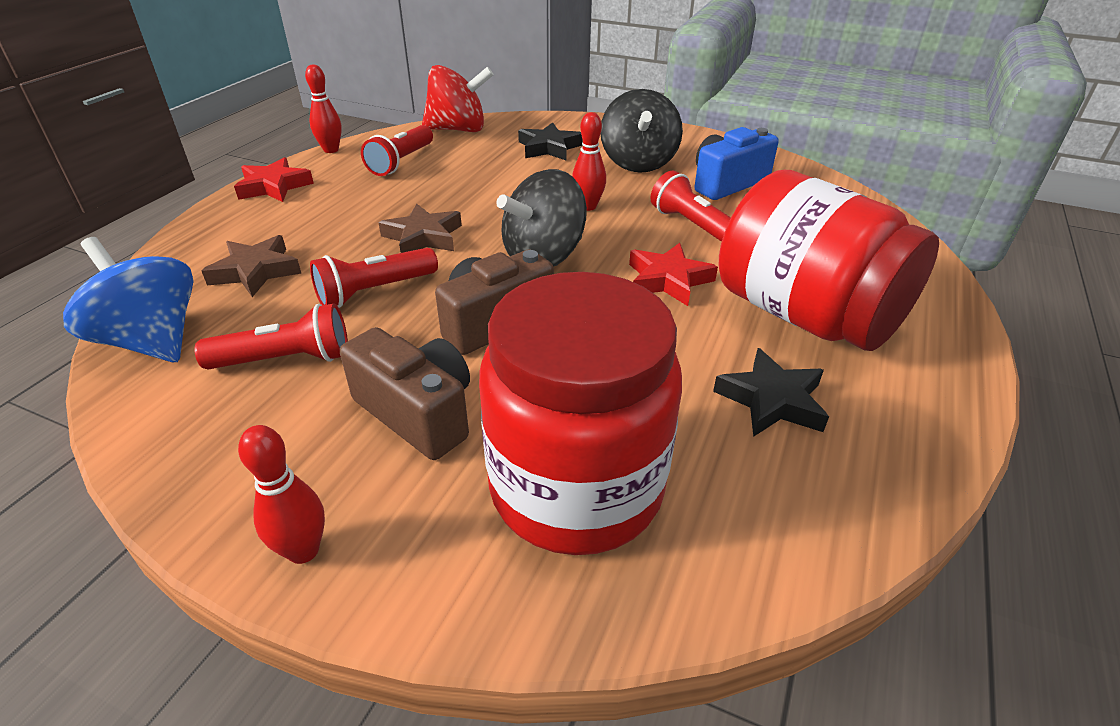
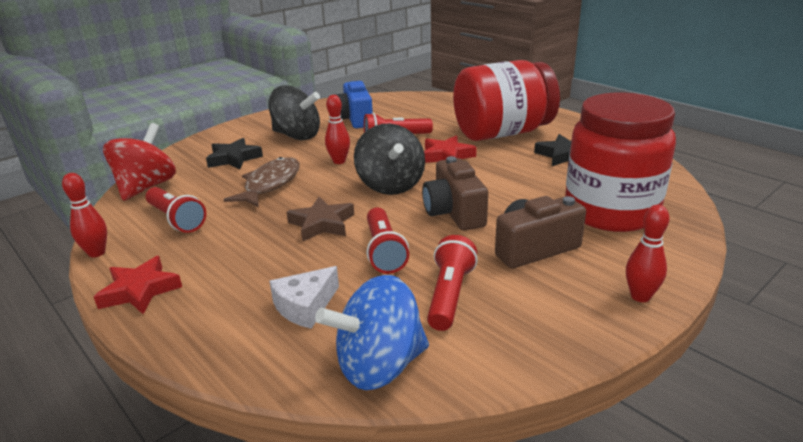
camera: 65 degrees left, 10 degrees down
brown star [202,235,301,297] -> white cheese [269,266,339,329]
none -> brown fish [223,157,300,207]

